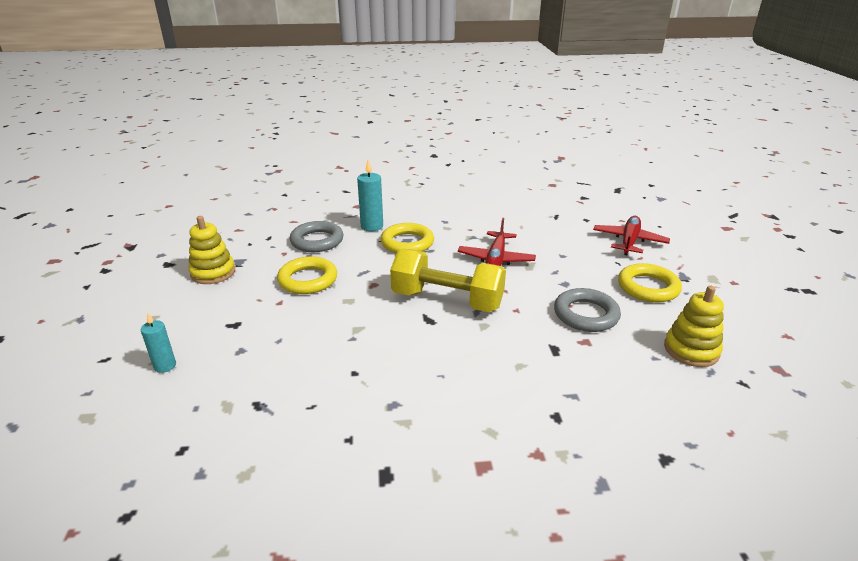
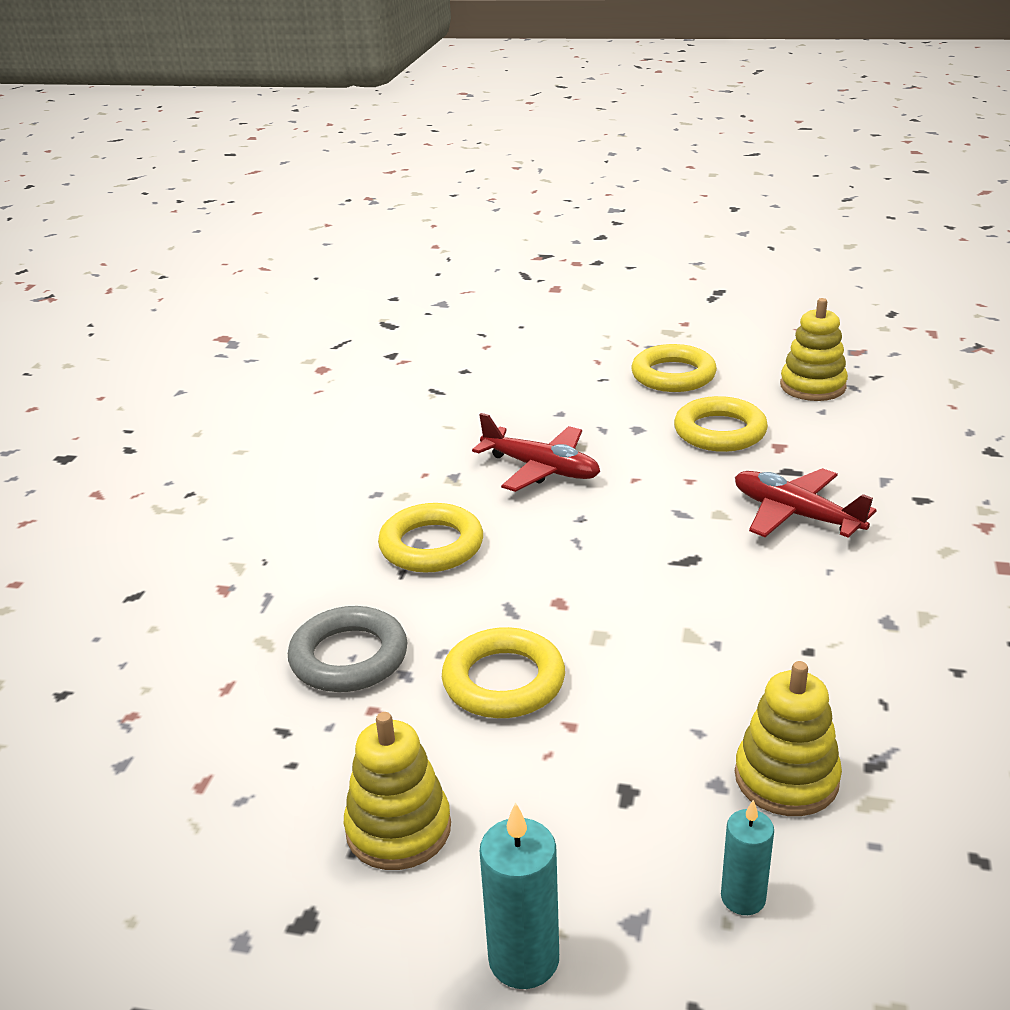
camera: 70 degrees left, 0 degrees up
turquoise candle [357,160,383,231] -> turquoise candle moved to [480,802,559,989]
yellow dumbbell [390,249,506,312] -> none
grey ring [554,288,621,332] -> yellow ring [674,396,768,452]
red plane [593,216,670,255] -> red plane moved to [735,468,877,538]
none -> yellow stacking toy [735,661,842,816]

